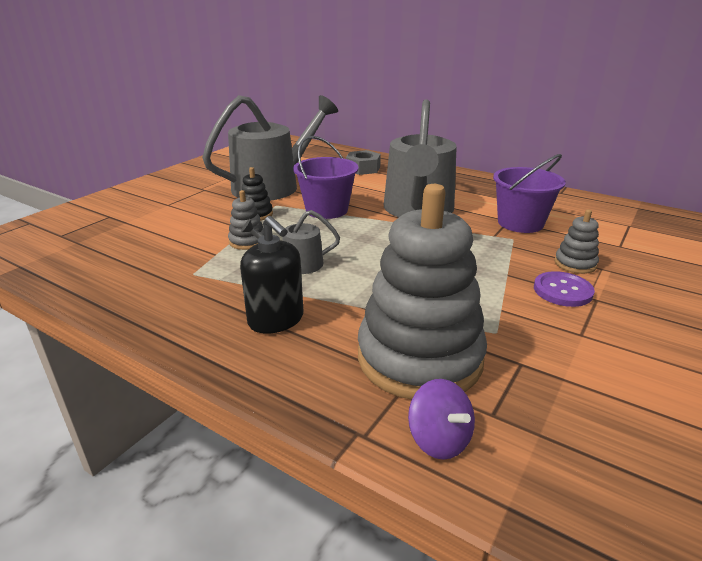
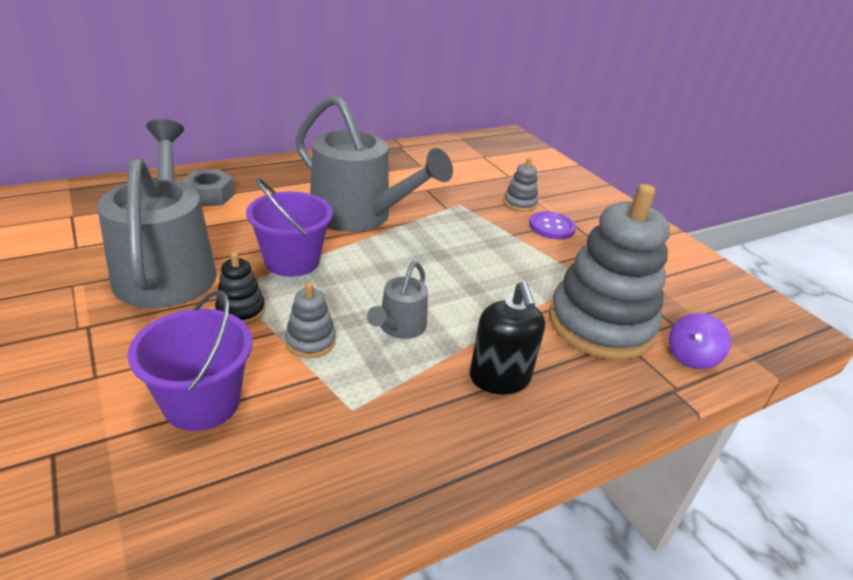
camera: 65 degrees left, 5 degrees up
black soap dispenser [240,216,303,334] -> black soap dispenser turned 90 degrees clockwise [470,281,545,394]
purple spinning top [408,379,475,460] -> purple spinning top turned 135 degrees clockwise [669,313,731,369]
purple bucket [493,154,566,233] -> purple bucket moved to [128,290,253,431]

